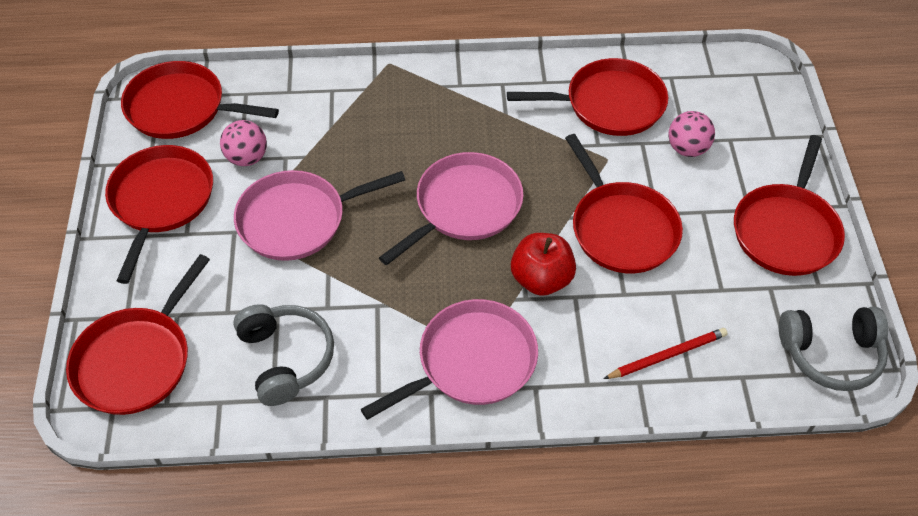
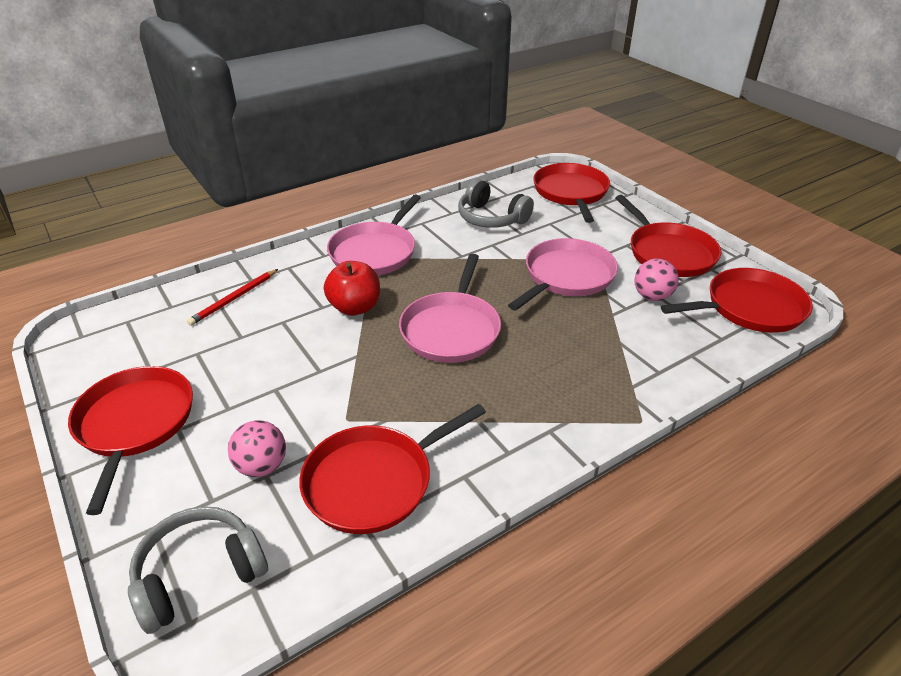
camera: 150 degrees right, 15 degrees down
red pan [565,134,683,273] -> none
grey headphones [779,307,888,391] -> grey headphones moved to [128,506,268,634]

